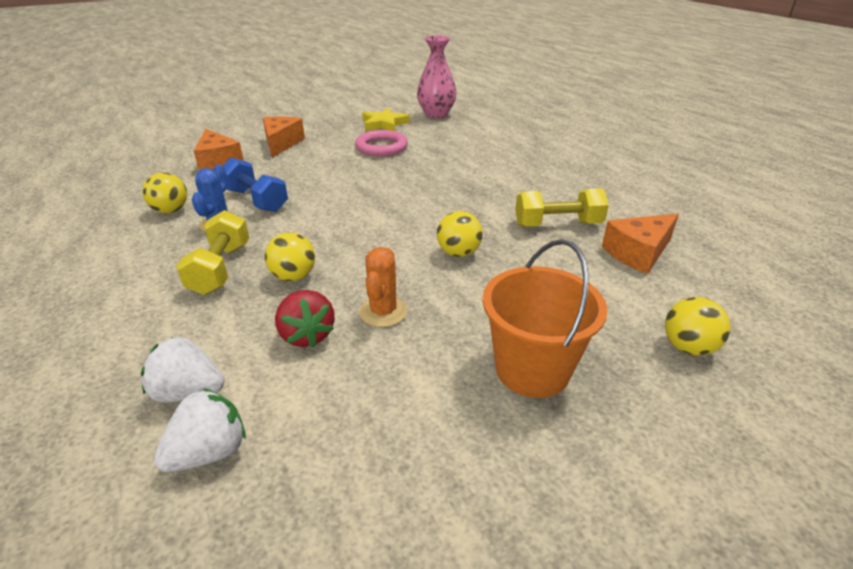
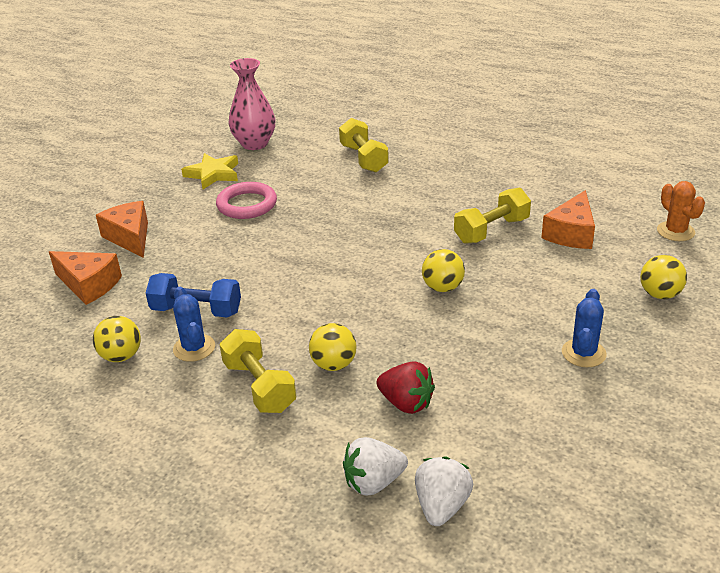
camera: 30 degrees left, 0 degrees up
orange cactus [359,247,407,327] -> orange cactus moved to [657,181,705,241]
orange bucket [483,239,608,398] -> blue cactus [562,289,607,367]
none -> yellow dumbbell [339,118,389,173]

